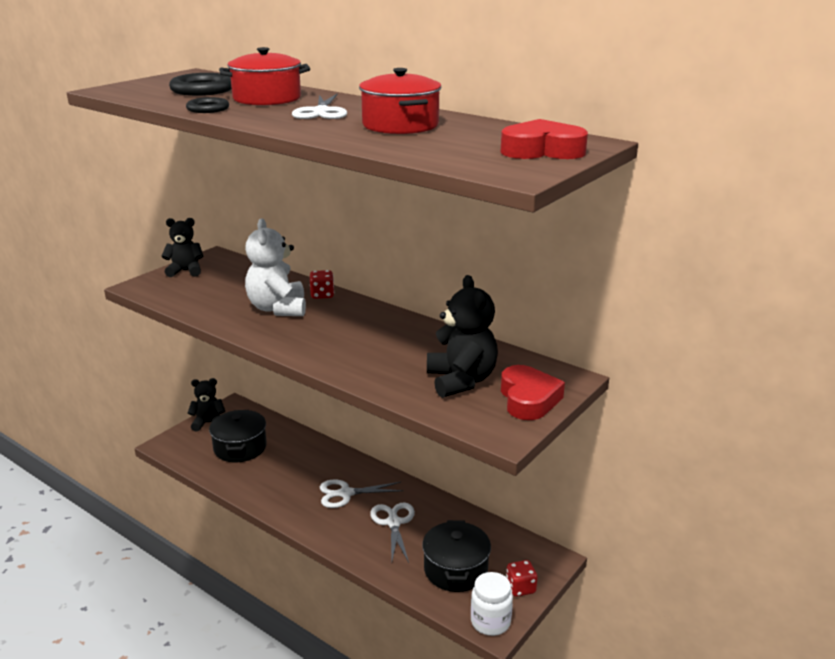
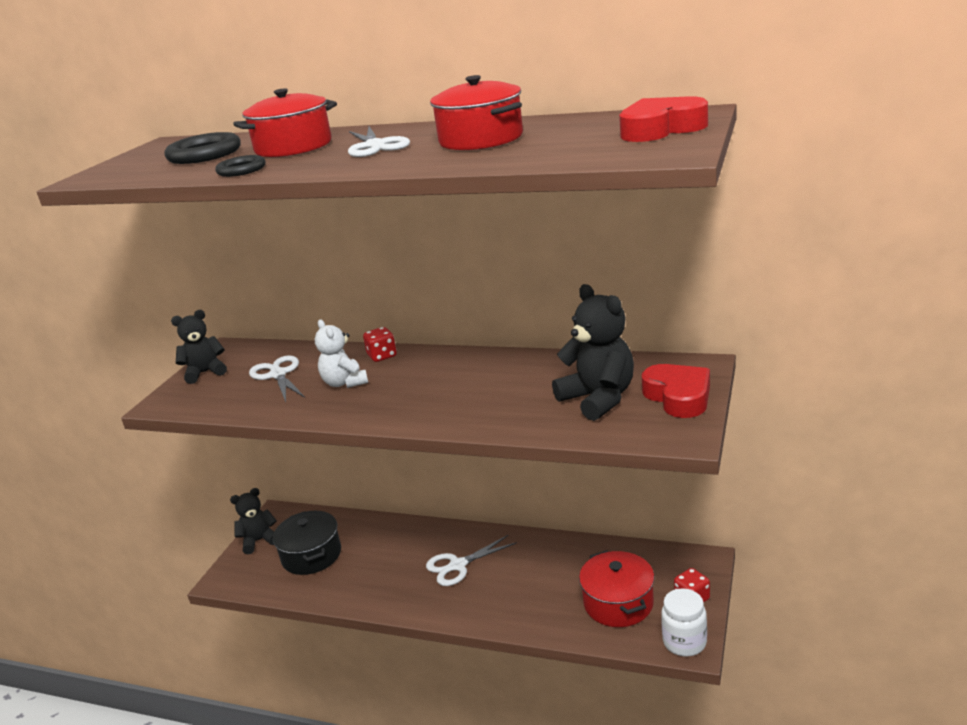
camera: 15 degrees left, 0 degrees up
white teddy bear [245,218,306,316] -> white teddy bear [315,319,368,388], size x0.66
white scissors [370,502,415,563] -> white scissors moved to [249,355,305,402]
black pot [422,520,491,592] -> red pot [579,550,654,627]

